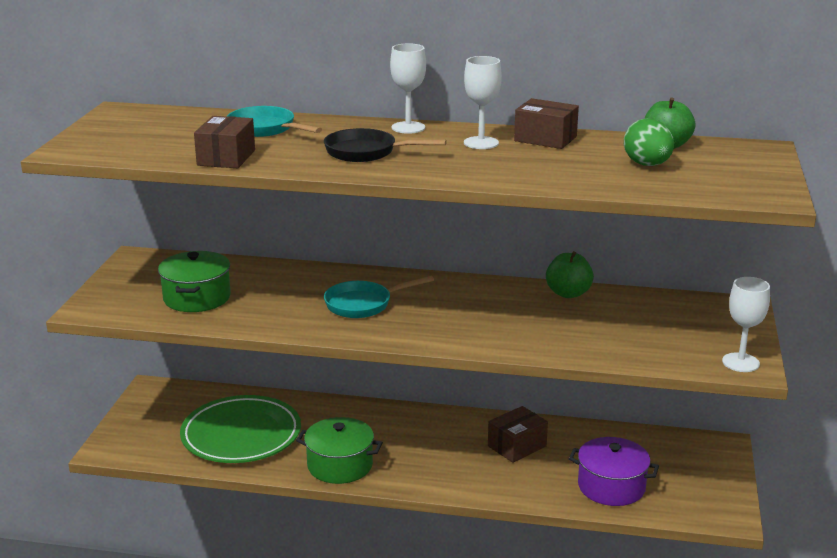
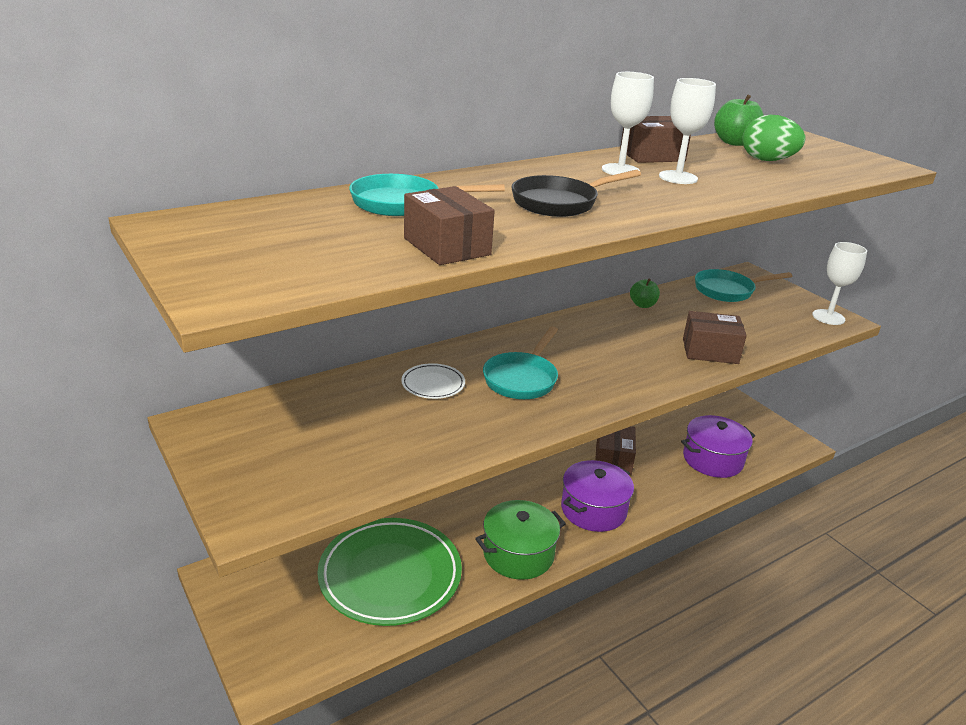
camera: 45 degrees left, 5 degrees up
green pot [158,251,231,312] -> none
white goblet [390,43,426,134] -> white goblet moved to [659,78,716,184]
green apple [546,251,594,298] -> green apple [630,279,660,308], size x0.65
none -> white plate [401,363,465,399]
none -> purple pot [561,460,634,532]
none -> brown box [683,311,747,364]
none -> turquoise pan [695,269,792,302]

